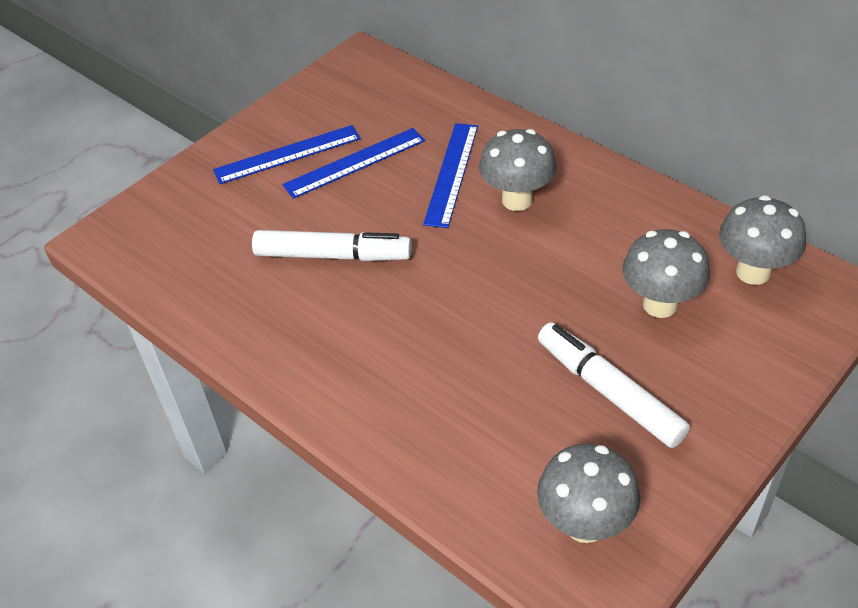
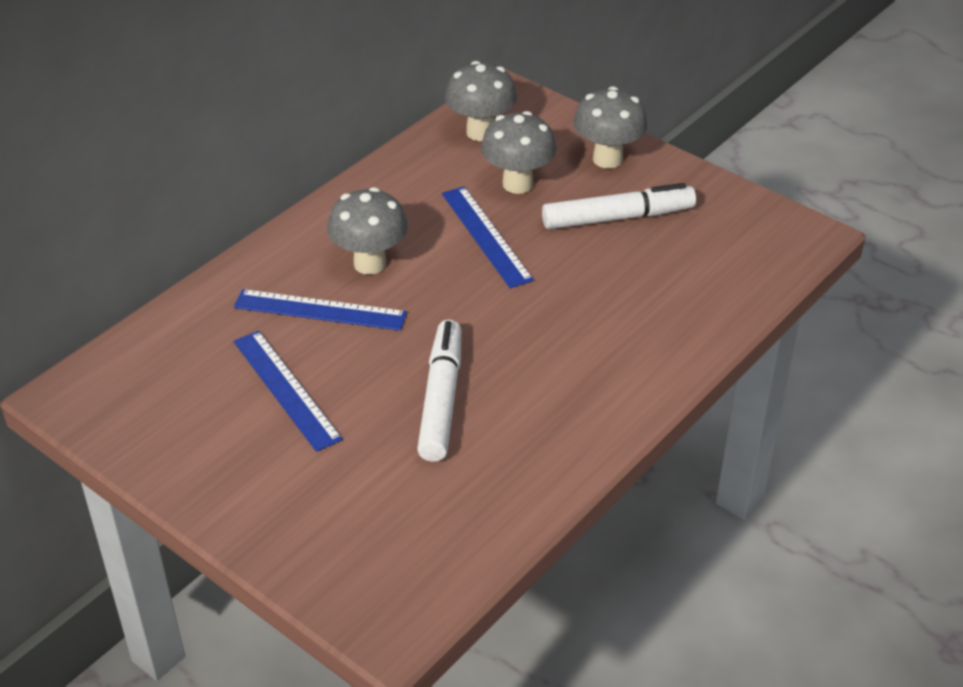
camera: 95 degrees left, 5 degrees down
blue ruler [213,125,361,184] -> blue ruler moved to [442,187,534,288]
grey mushroom [537,444,640,543] -> grey mushroom moved to [573,86,648,168]
white marker [538,322,690,448] -> white marker turned 150 degrees counterclockwise [542,183,696,229]

